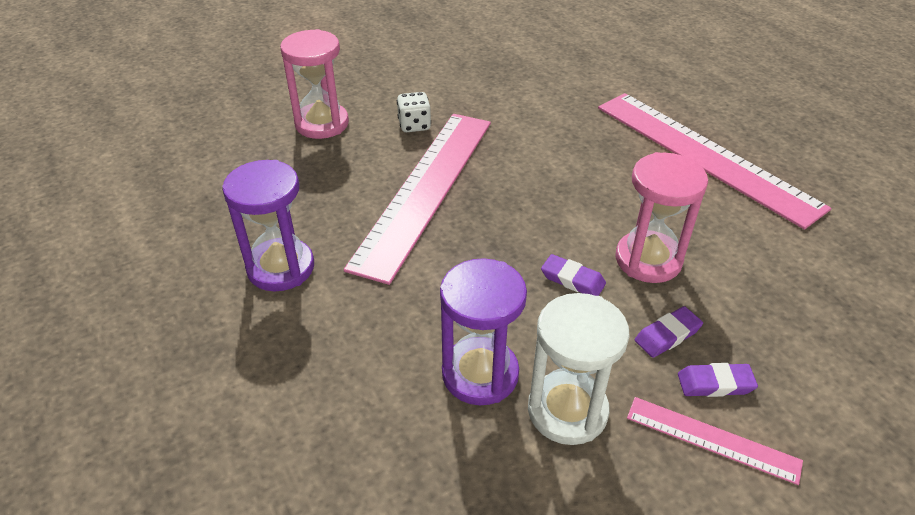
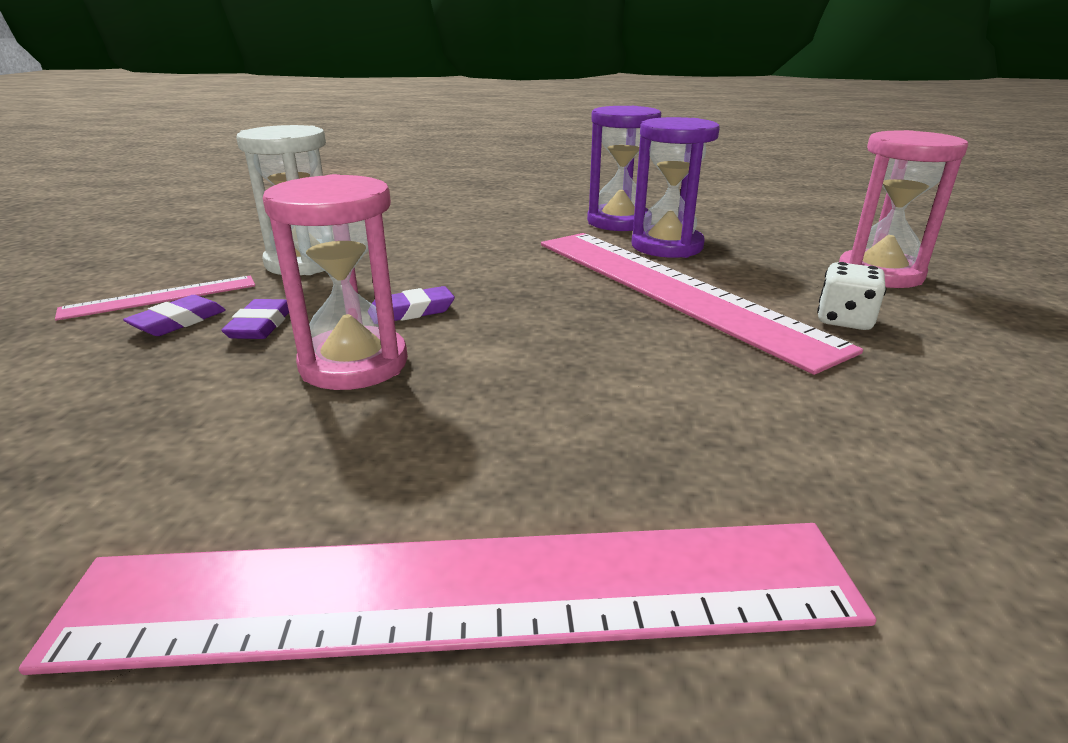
camera: 125 degrees right, 15 degrees down
purple hourglass [440,258,527,405] -> purple hourglass moved to [631,117,720,258]

